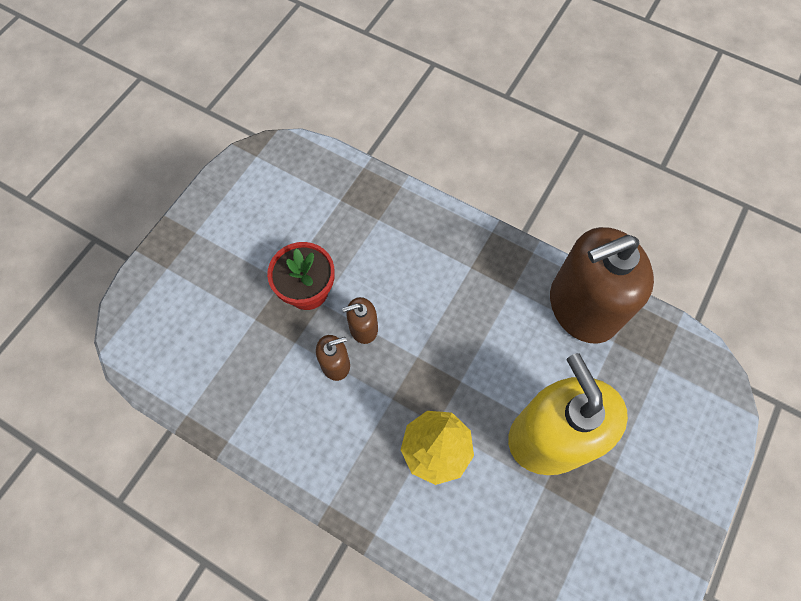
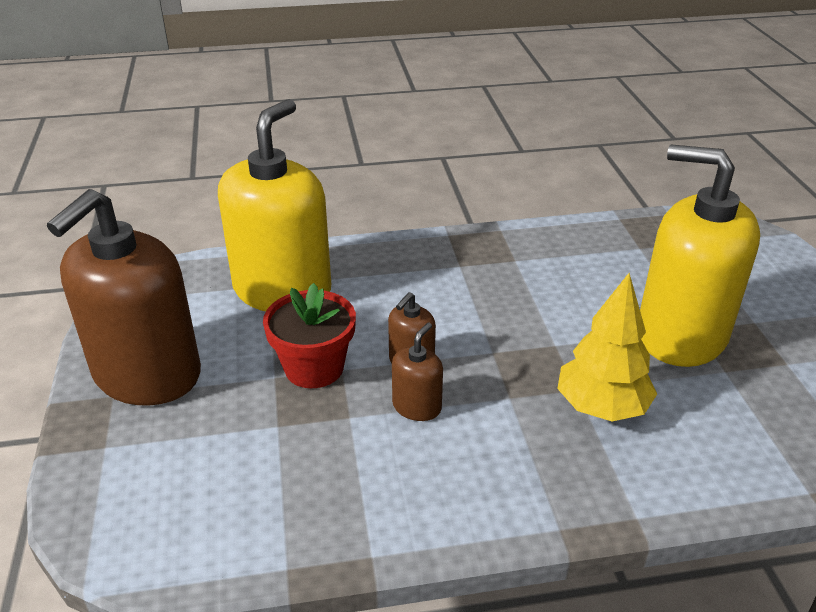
camera: 40 degrees left, 30 degrees down
brown soap dispenser [550,227,654,344] -> brown soap dispenser moved to [47,189,201,406]
none -> yellow soap dispenser [218,99,331,311]

